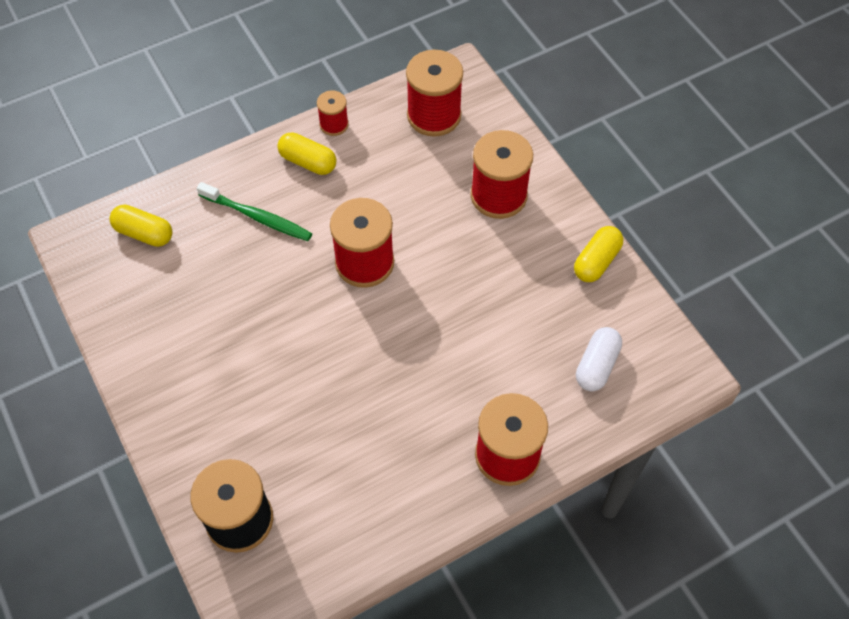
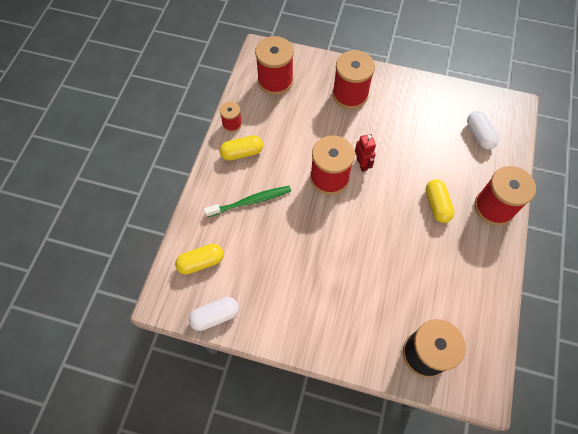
camera: 45 degrees left, 5 degrees up
yellow capsule [574,226,623,282] -> yellow capsule moved to [425,179,455,223]
none -> white capsule [189,297,239,331]
none -> red robot [355,134,376,172]

